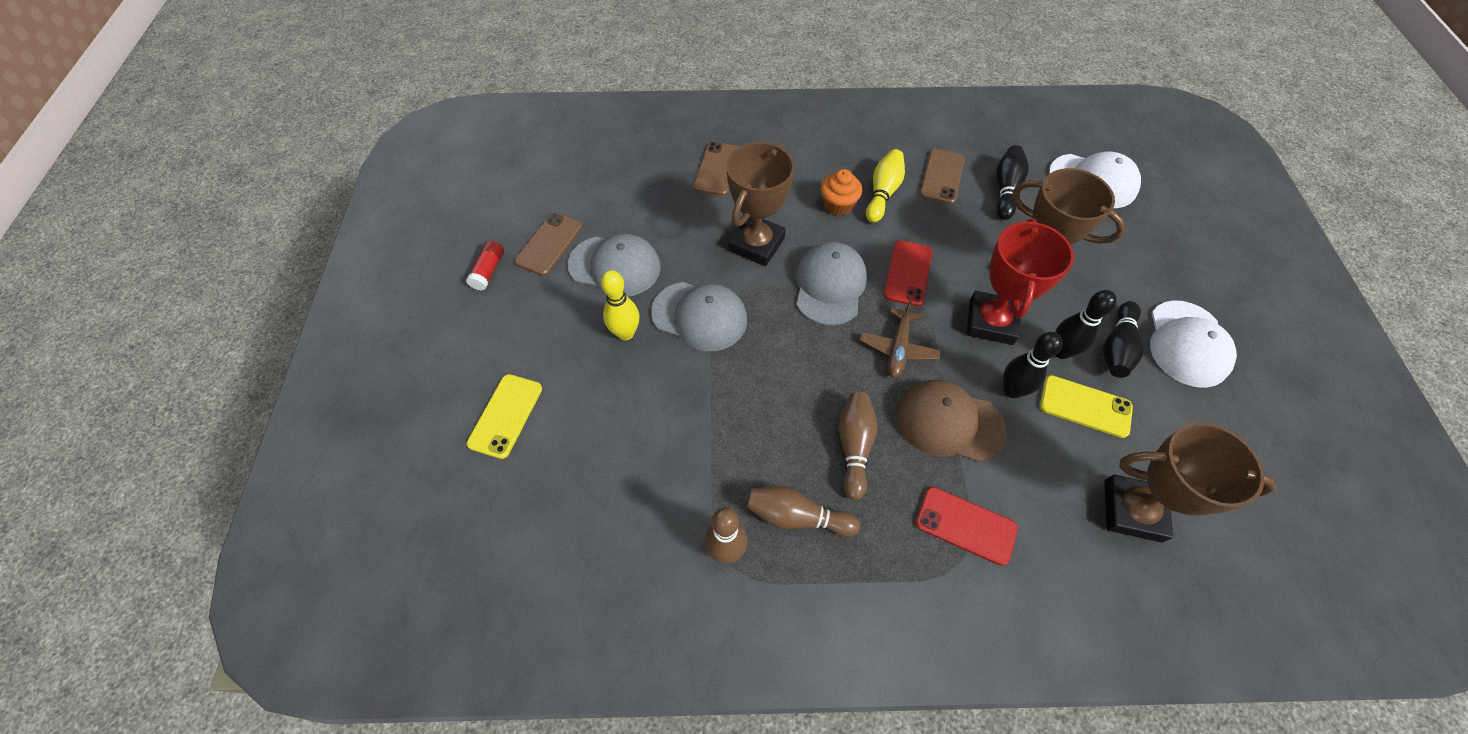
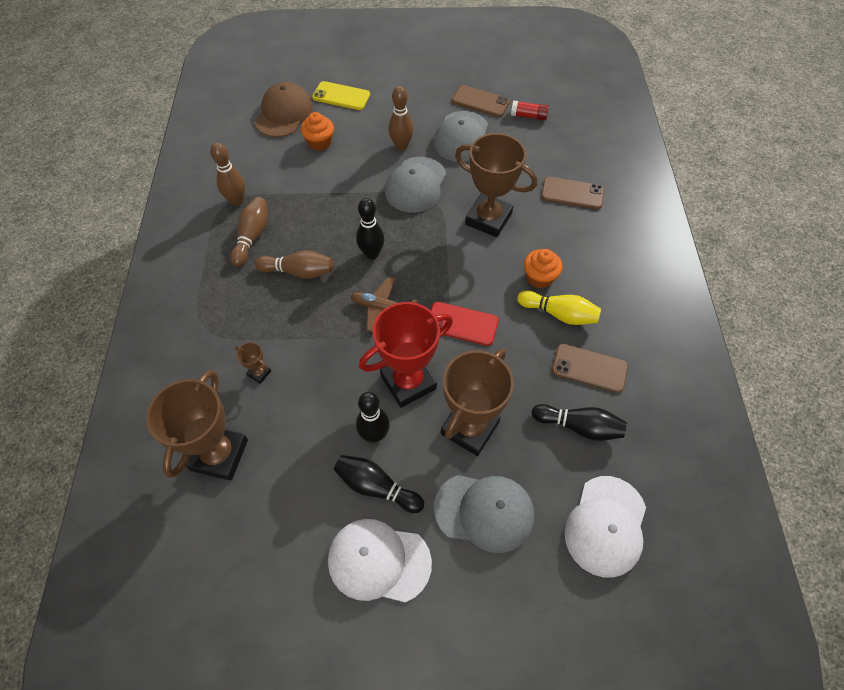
camera: 90 degrees right, 0 degrees up
red glue stick [466,241,504,291] -> red glue stick moved to [511,100,549,121]
yellow bowling pin [601,270,639,340] -> brown bowling pin [389,86,414,151]
grey cap [796,242,867,325] -> grey cap moved to [434,475,534,553]
brown cap [896,380,1006,462] -> brown cap moved to [254,82,313,137]
red phone [915,487,1018,566] -> none
red trophy [967,218,1074,345] -> red trophy turned 45 degrees counterclockwise [359,302,453,408]
black bowling pin [1003,332,1063,398] -> black bowling pin moved to [356,198,384,259]
yellow phone [1040,375,1133,438] -> none
none -> brown trophy [235,342,271,384]
none -> orange cupcake [301,112,334,151]

